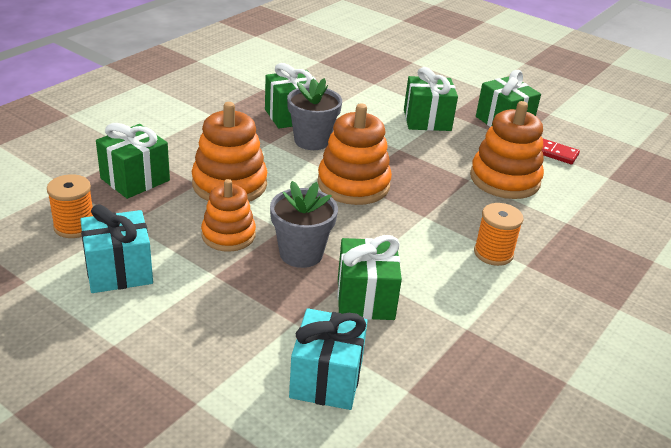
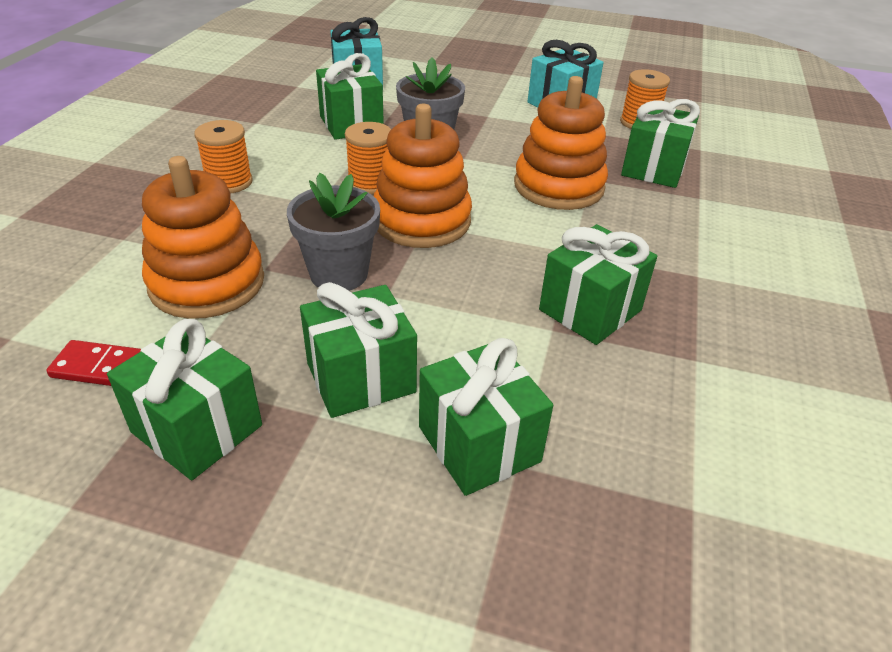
camera: 160 degrees right, 5 degrees up
orange stacking toy [201,179,256,252] -> none
grey flower pot [287,78,342,150] -> grey flower pot moved to [287,173,380,291]
none -> orange spool [345,122,391,195]
none -> green gift [419,338,553,496]

